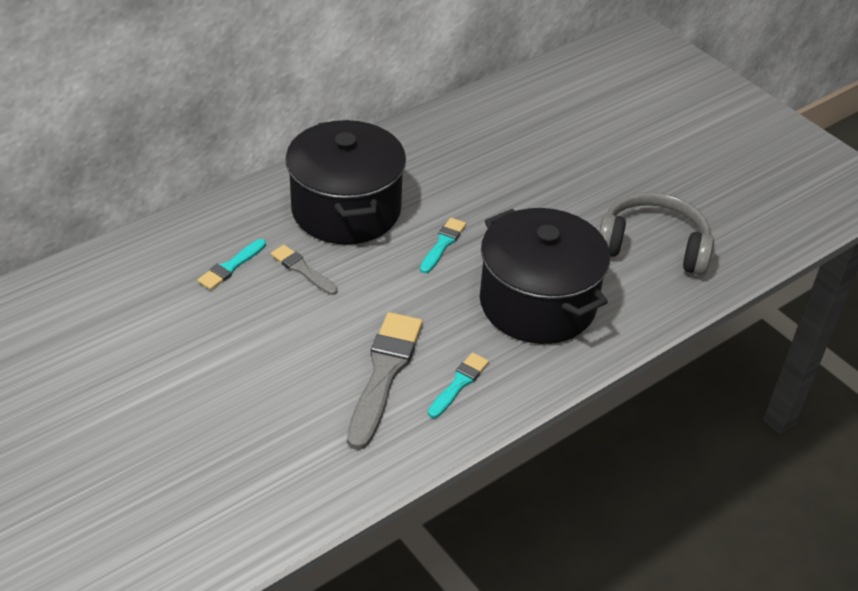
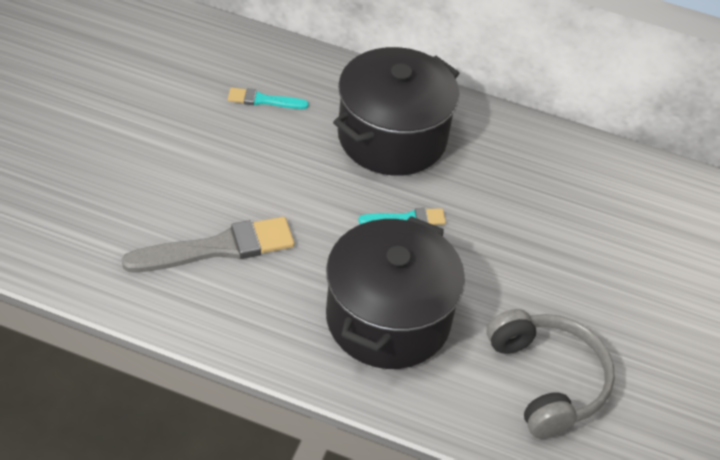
camera: 55 degrees right, 5 degrees up
grey brush [271,245,338,295] -> none
turquoise brush [428,353,489,418] -> none

